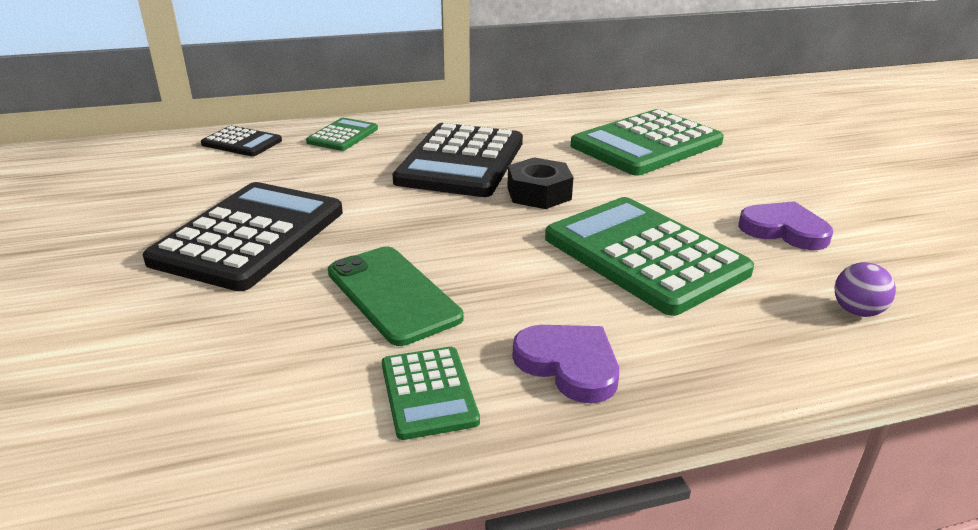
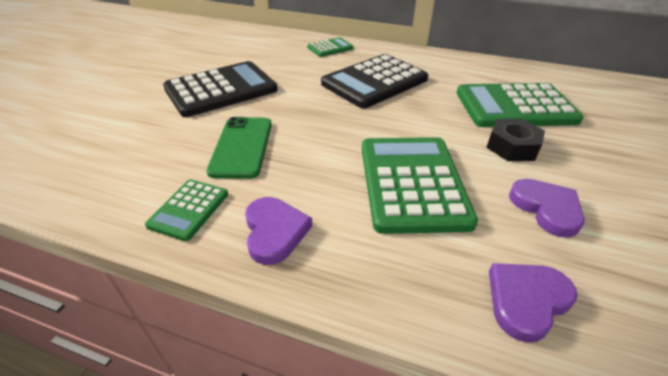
camera: 35 degrees right, 10 degrees up
black calculator [201,126,282,156] -> none
black nut [507,157,573,209] -> black nut moved to [486,119,545,161]
purple ball [834,262,896,317] -> purple heart [489,263,577,343]

